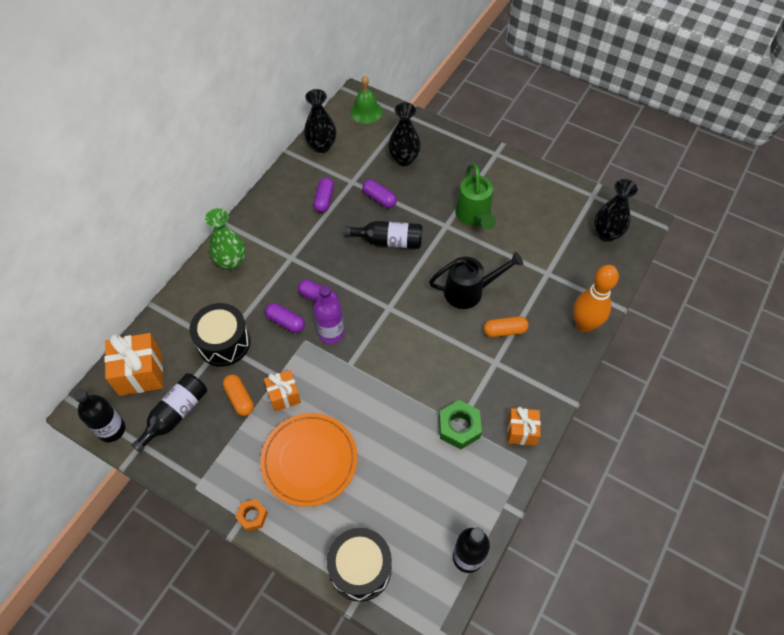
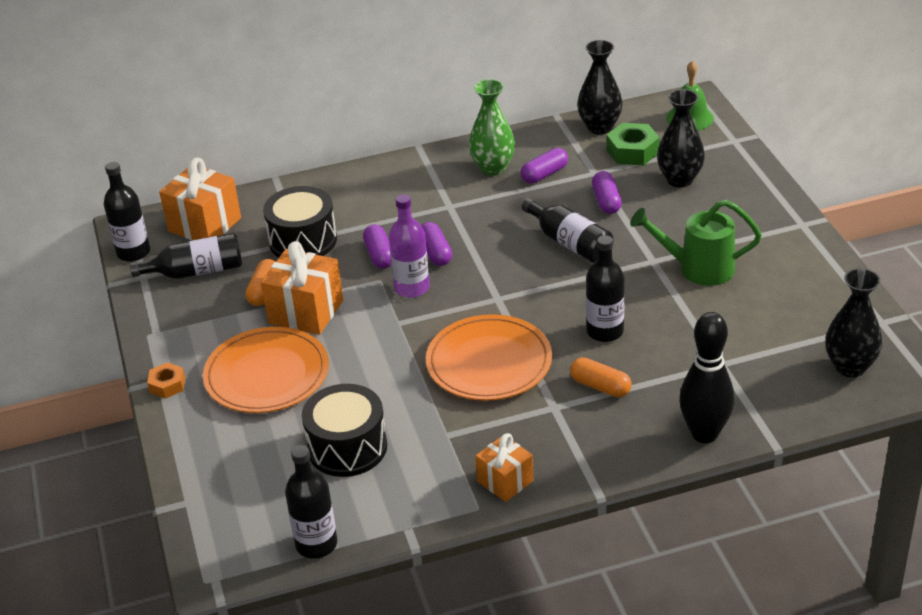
camera: 45 degrees right, 20 degrees down
green vase [205,208,246,270] -> green vase moved to [469,79,515,176]
orange gift [264,370,301,412] -> orange gift [261,241,343,335], size x1.62
black drum [327,528,392,602] -> black drum moved to [302,384,387,477]
black watering can [429,251,523,309] -> black bottle [586,235,625,342]
green nut [439,400,482,449] -> green nut moved to [607,123,660,165]
green watering can [455,164,496,230] -> green watering can turned 60 degrees clockwise [630,200,762,286]
orange bowling pin [573,265,619,333] -> black bowling pin [680,312,734,443]
none -> orange plate [426,314,552,401]

